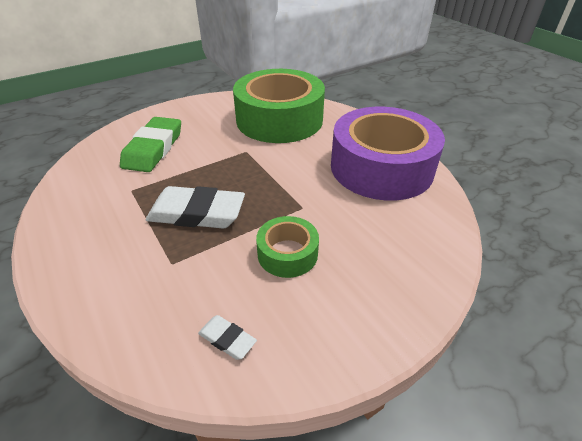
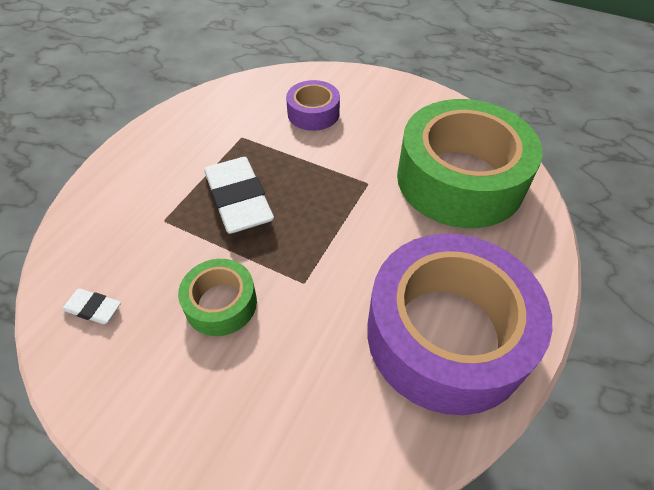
camera: 60 degrees right, 10 degrees up
green eraser [120,117,181,172] -> purple tape [286,80,340,131]
white eraser [198,315,257,360] -> white eraser turned 75 degrees counterclockwise [62,288,121,324]

